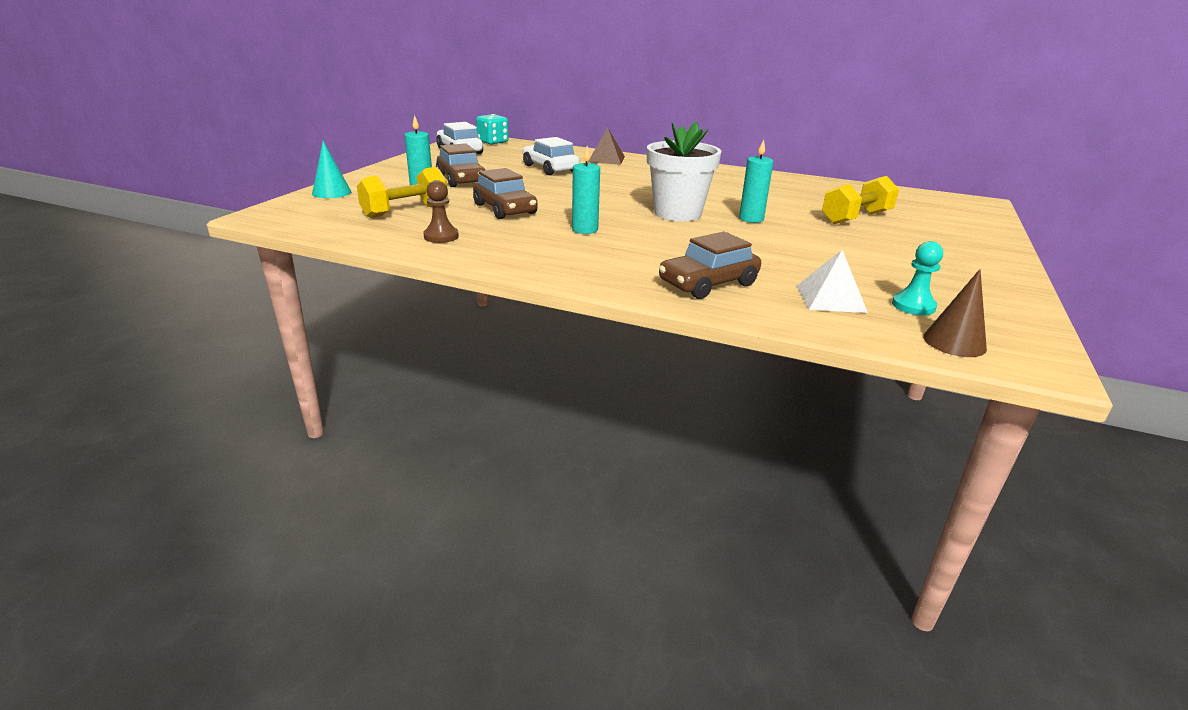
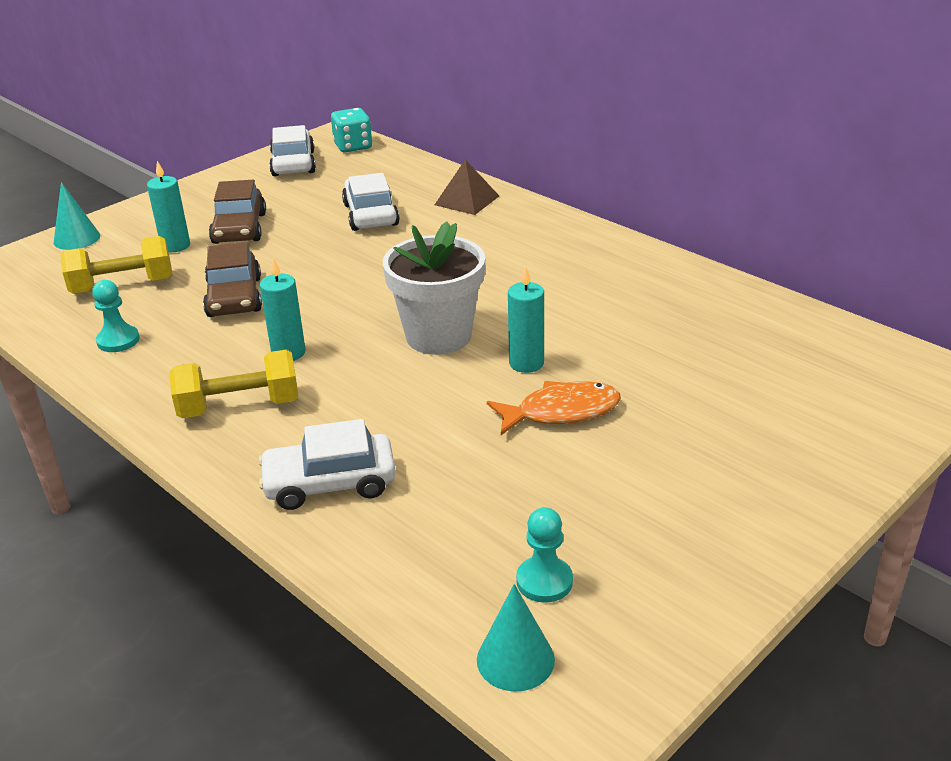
camera: 25 degrees right, 5 degrees up
brown pawn [423,180,459,243] -> turquoise pawn [92,280,140,352]
brown car [659,231,761,299] -> white car [258,419,396,510]
white pyramid [797,250,868,313] -> none
yellow dumbbell [822,176,899,224] -> yellow dumbbell moved to [169,350,299,418]
brown cone [923,269,987,357] -> turquoise cone [477,584,555,692]
none -> orange fish [487,381,621,435]

